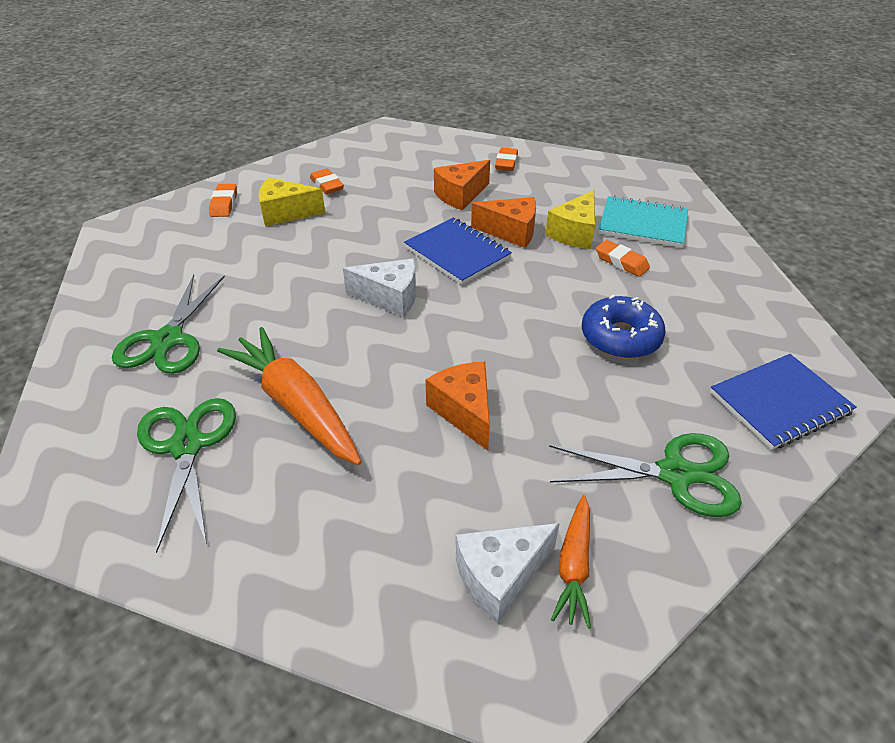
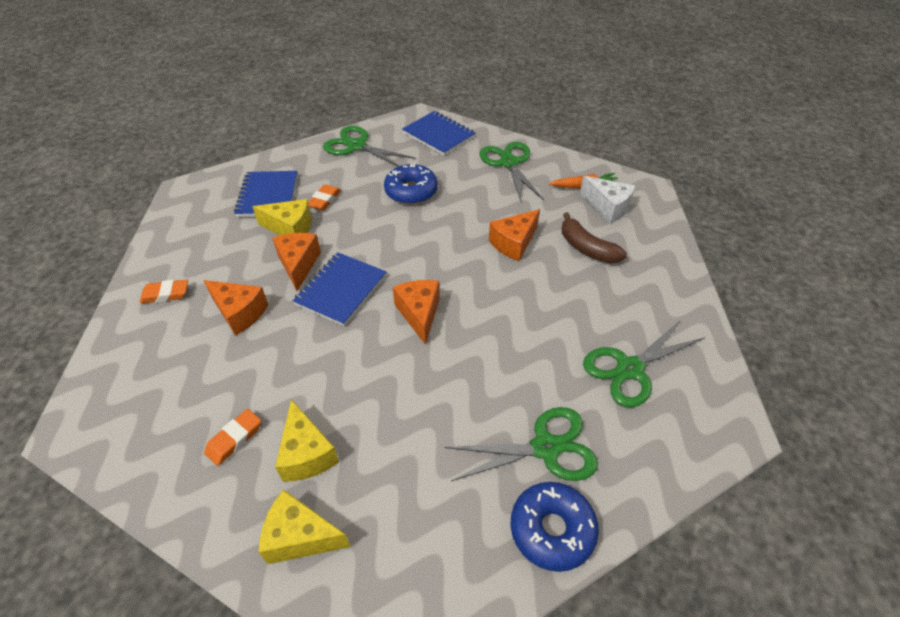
camera: 110 degrees left, 5 degrees up
orange eraser [209,184,237,217] -> yellow cheese [259,489,351,564]
orange carrot [217,327,362,465] -> none
white cheese [343,259,416,318] -> orange cheese [393,280,440,345]
turquoise notebook [599,196,688,248] -> blue notebook [234,171,298,217]
none -> green scissors [323,126,416,167]
none -> blue donut [510,482,599,572]
none -> brown banana [562,212,627,263]

